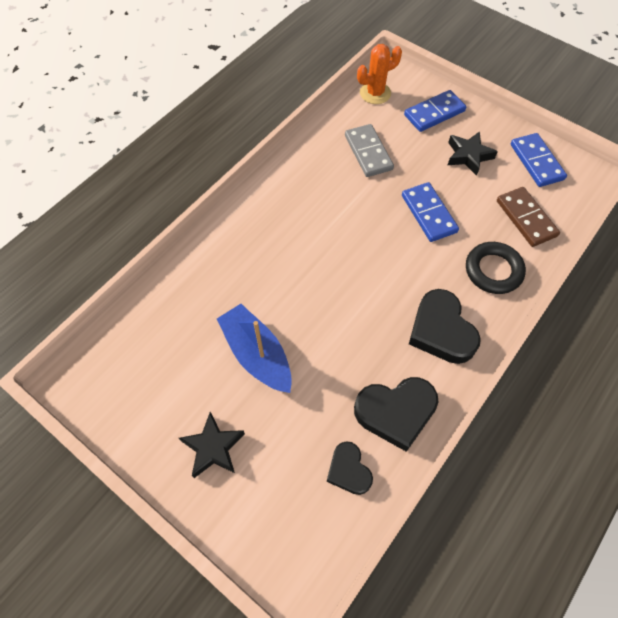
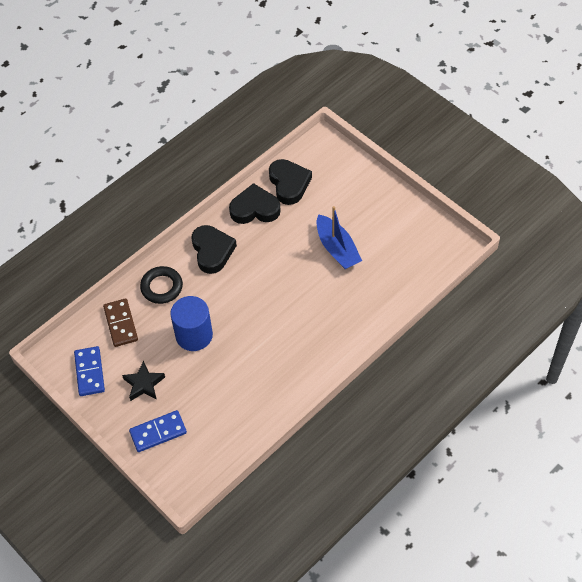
camera: 170 degrees left, 5 degrees down
black star [179,412,245,478] -> none
black heart [327,441,373,495] -> black heart [269,159,312,205], size x1.66
grey domino [345,124,394,177] -> none
orange cactus [357,44,402,104] -> none
blue domino [402,182,459,242] -> blue cylinder [170,296,213,351]

